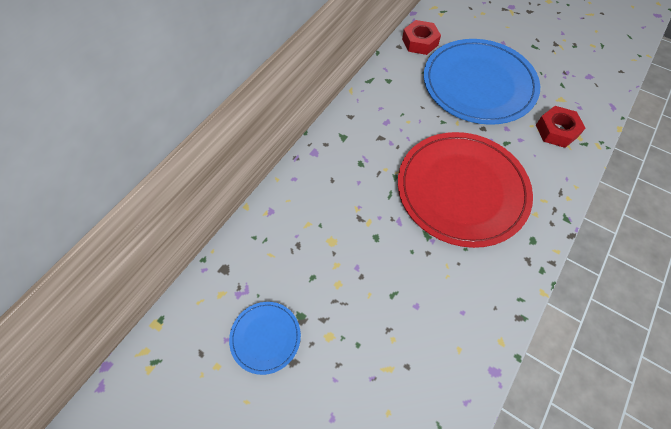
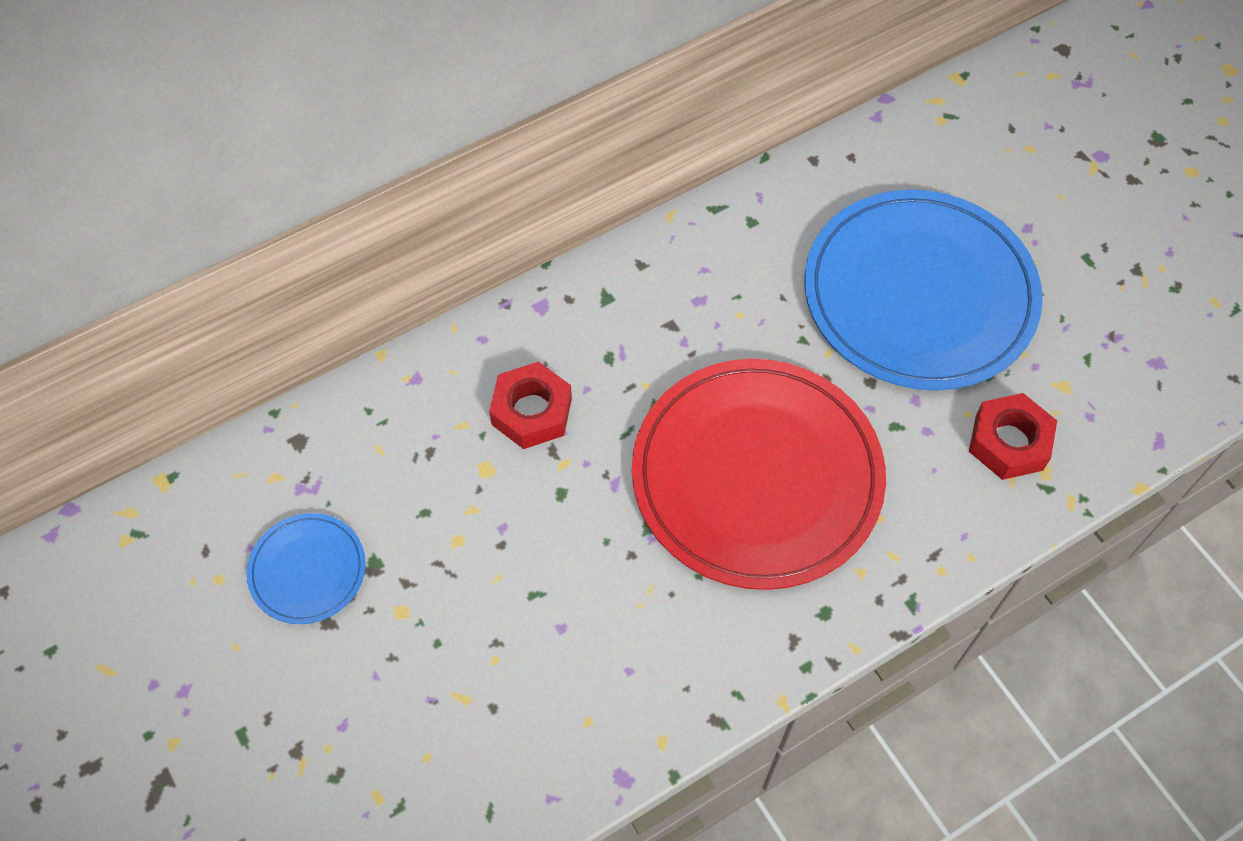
camera: 25 degrees right, 0 degrees up
red nut [402,20,441,55] -> red nut moved to [489,362,572,449]

